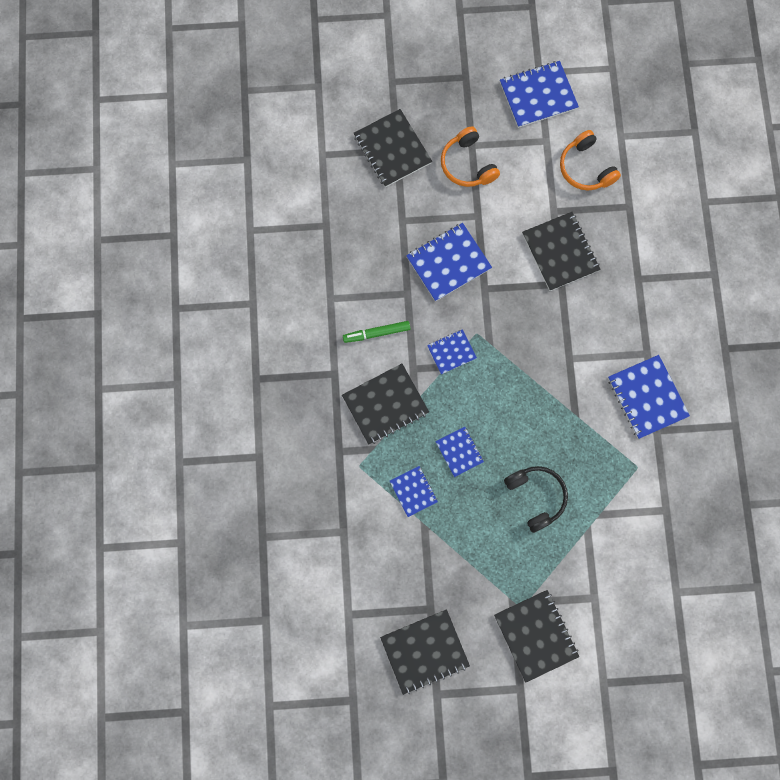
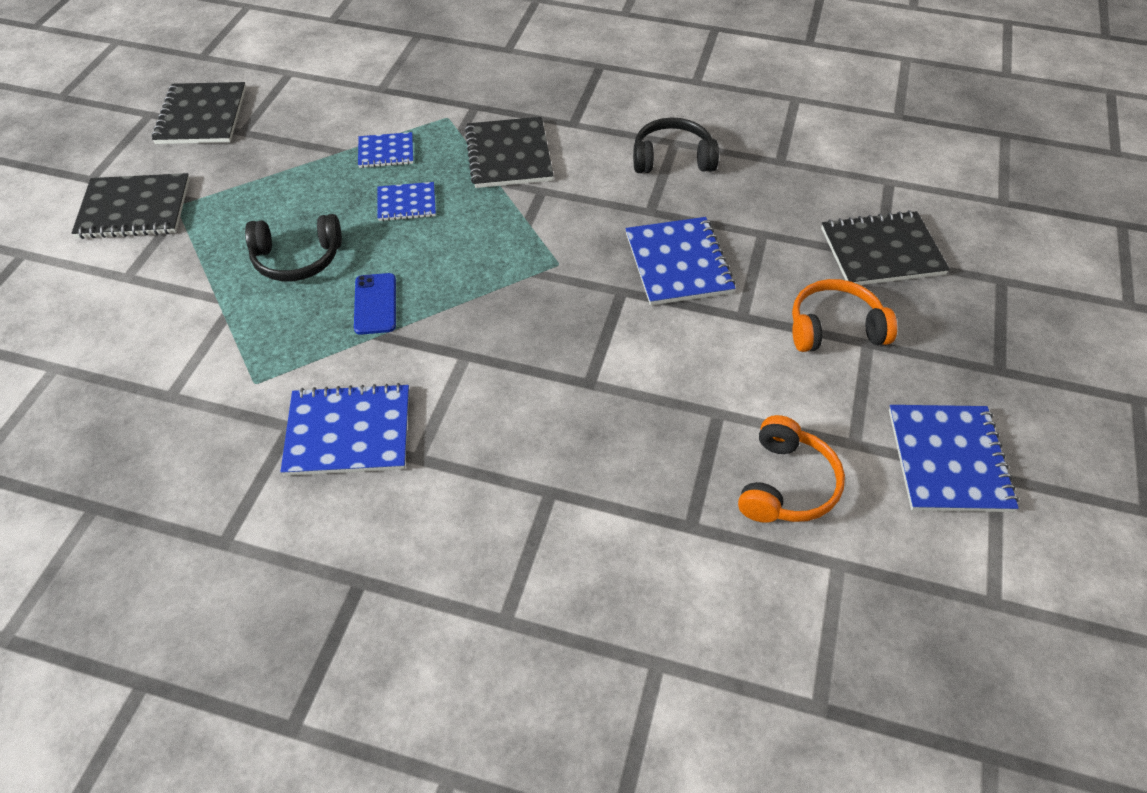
camera: 110 degrees right, 25 degrees down
green marker [343,321,410,343] -> none
blue notebook [427,329,477,374] -> none
black notebook [522,212,601,291] -> none
orange headphones [560,130,621,190] -> orange headphones turned 120 degrees clockwise [738,415,845,523]
none -> blue phone [354,273,396,335]
none -> black headphones [633,118,719,173]

